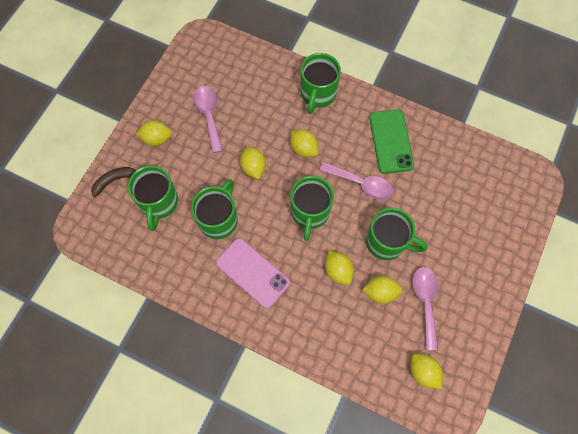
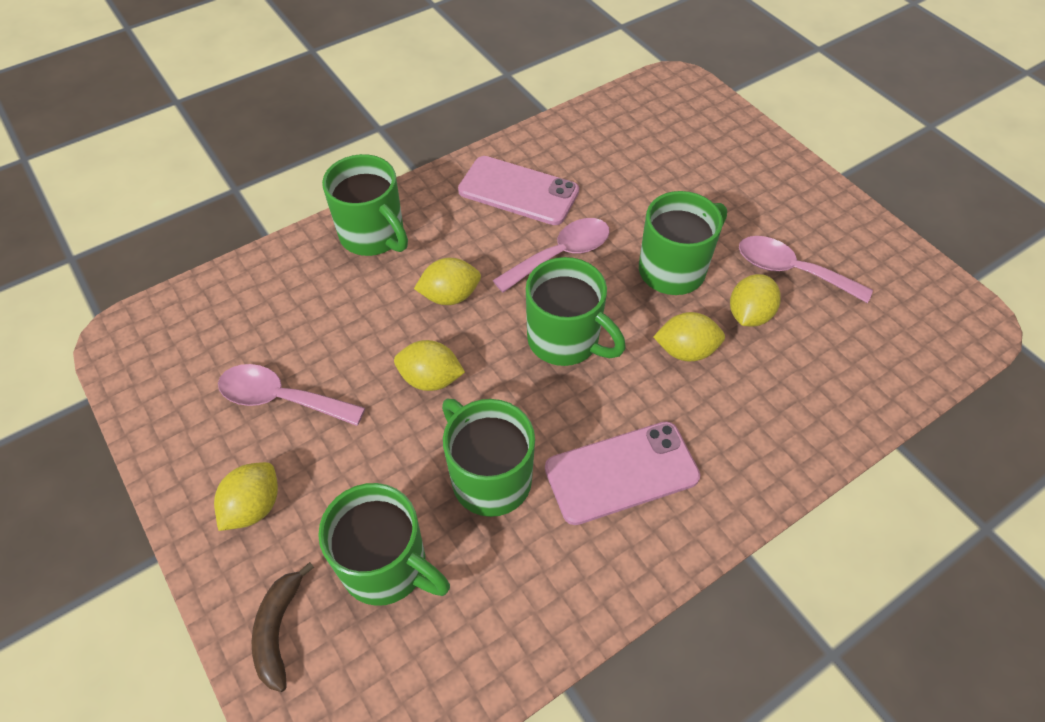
camera: 60 degrees left, 15 degrees down
green phone [369,109,414,174] -> pink phone [458,156,579,225]
yellow lemon [411,354,443,389] -> none

